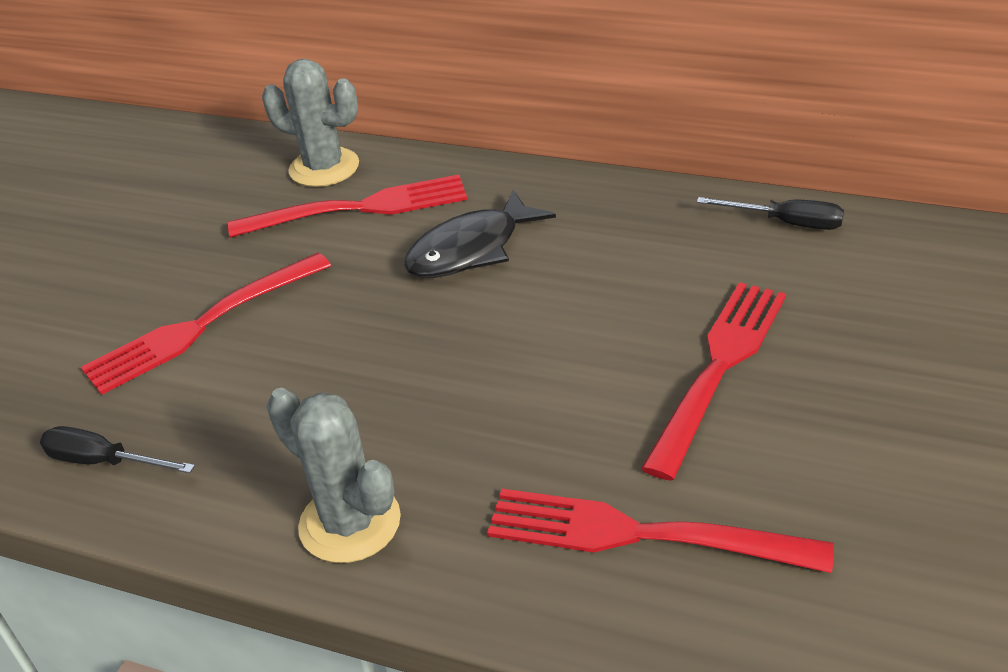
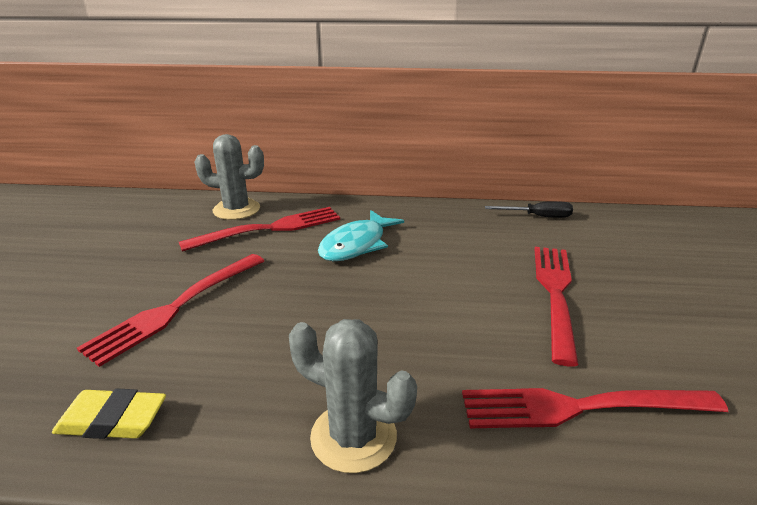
camera: 20 degrees left, 10 degrees down
black screwdriver [40,426,195,473] -> yellow eraser [52,389,166,439]
black fish [404,190,556,278] -> turquoise fish [318,210,404,261]

